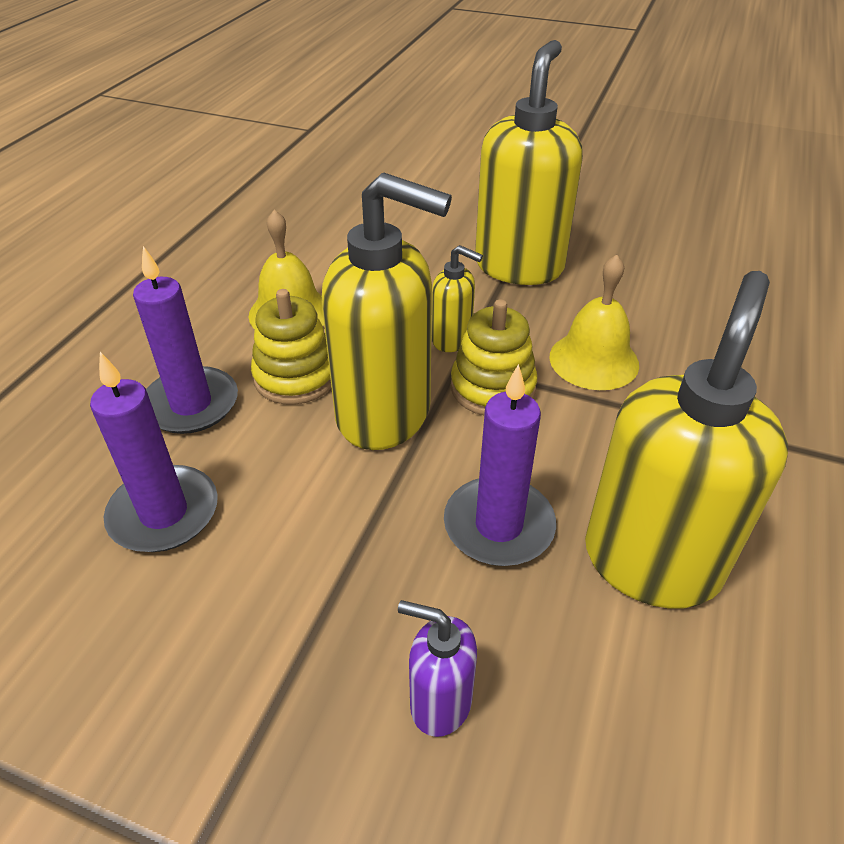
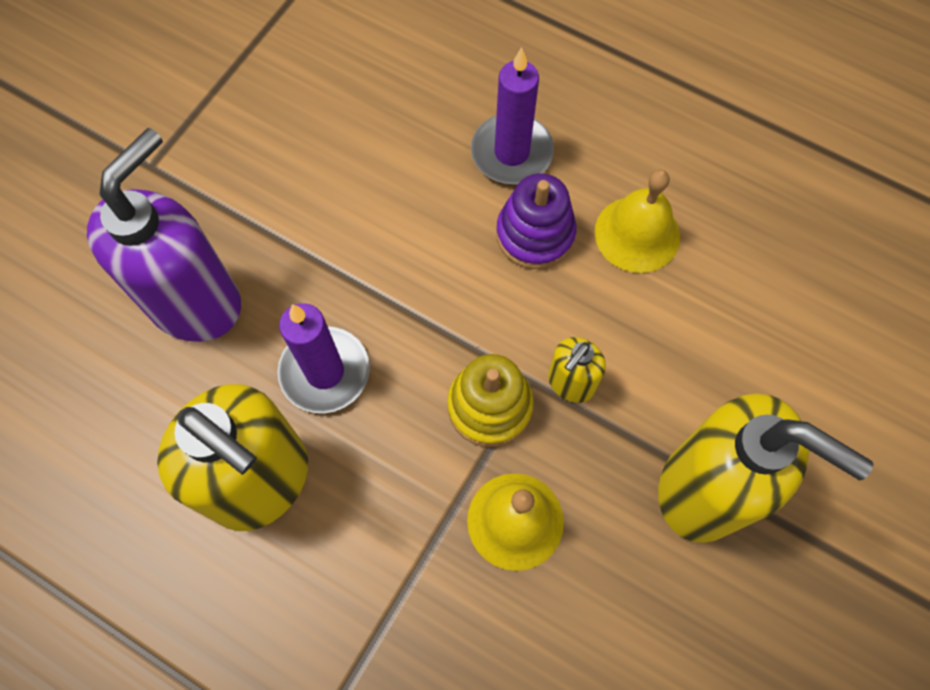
camera: 100 degrees right, 25 degrees up
purple candle [90,352,218,552] -> none
yellow stacking toy [251,289,332,405] -> purple stacking toy [496,173,576,269]
yellow soap dispenser [322,173,452,450] -> none
purple soap dispenser [398,600,477,737] -> purple soap dispenser [87,128,241,342], size x2.12

